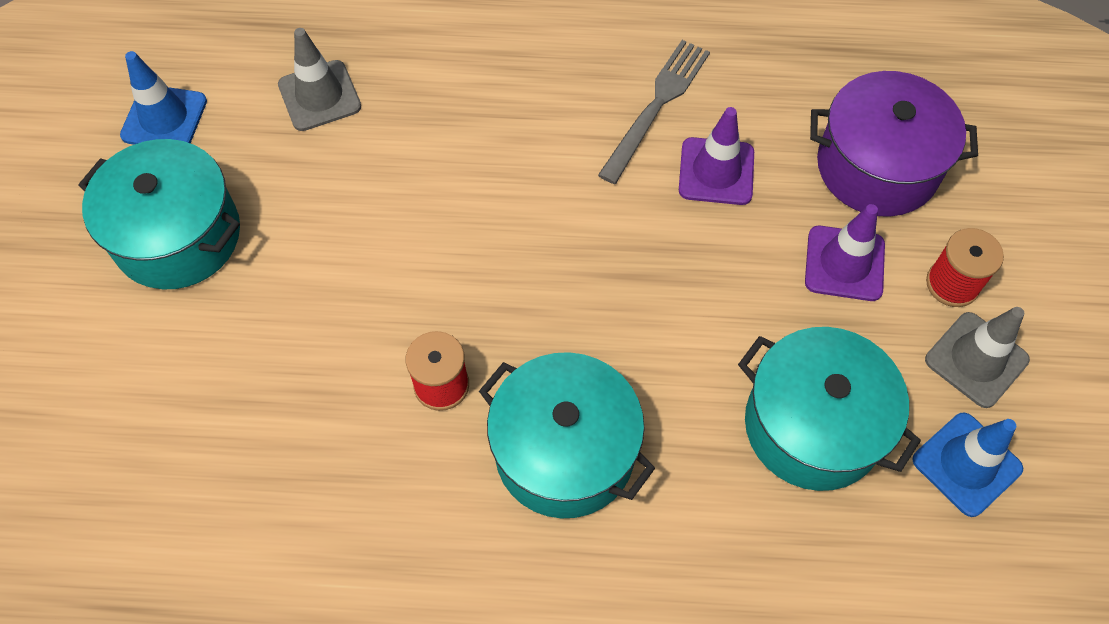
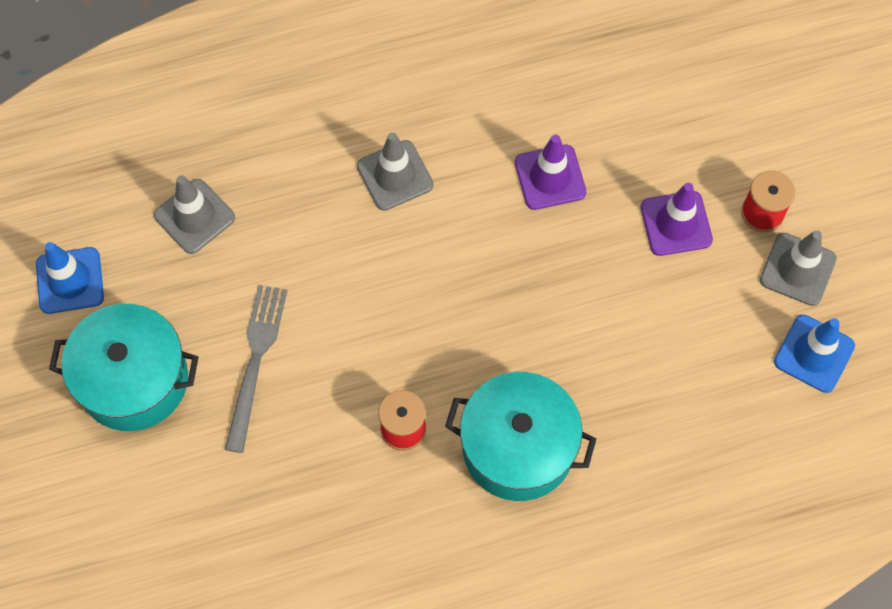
camera: 20 degrees left, 5 degrees up
grey fork [598,40,710,184] -> grey fork moved to [225,285,287,453]
turquoise pot [738,327,921,491] -> none
purple pot [810,71,978,217] -> none
none -> grey traffic cone [357,133,433,211]

